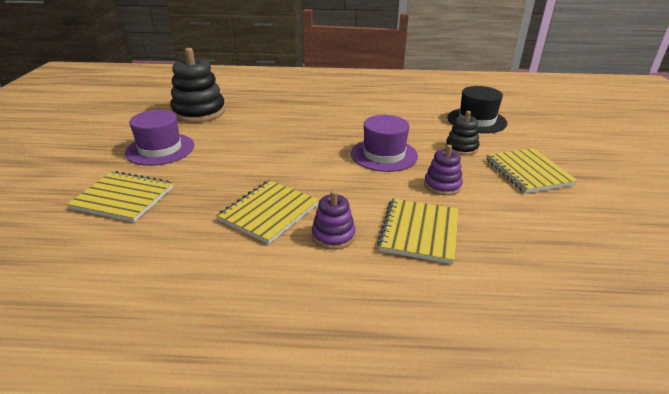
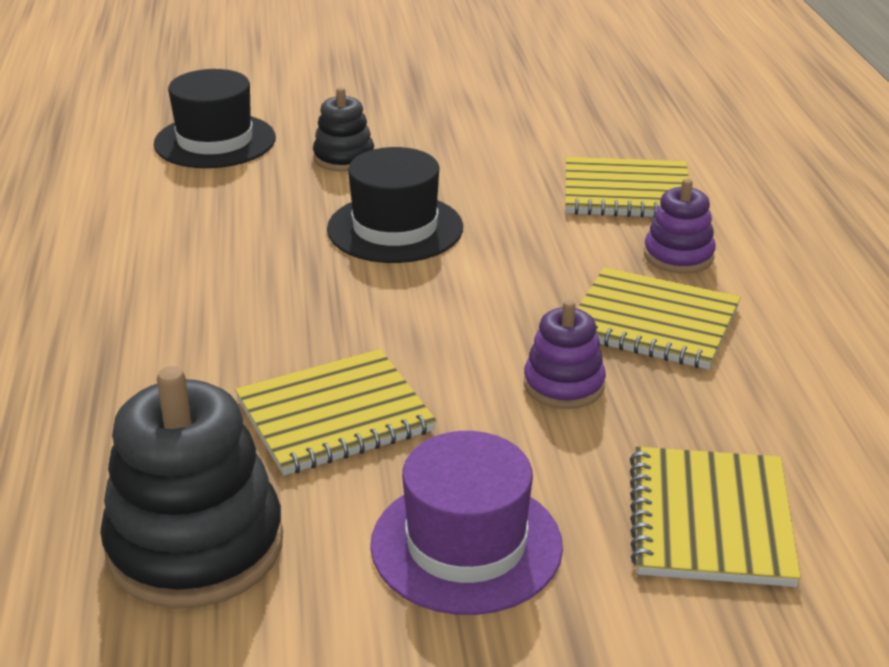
camera: 100 degrees left, 0 degrees up
purple hat [351,115,418,172] -> black hat [327,147,463,263]
purple stacking toy [424,145,463,196] -> purple stacking toy moved to [524,300,606,409]
yellow notebook [486,148,578,193] -> yellow notebook moved to [235,349,437,475]

